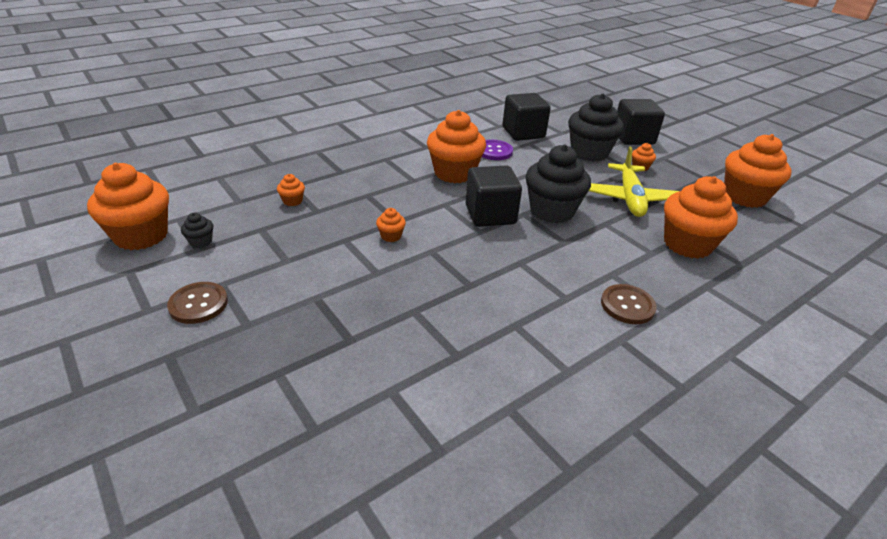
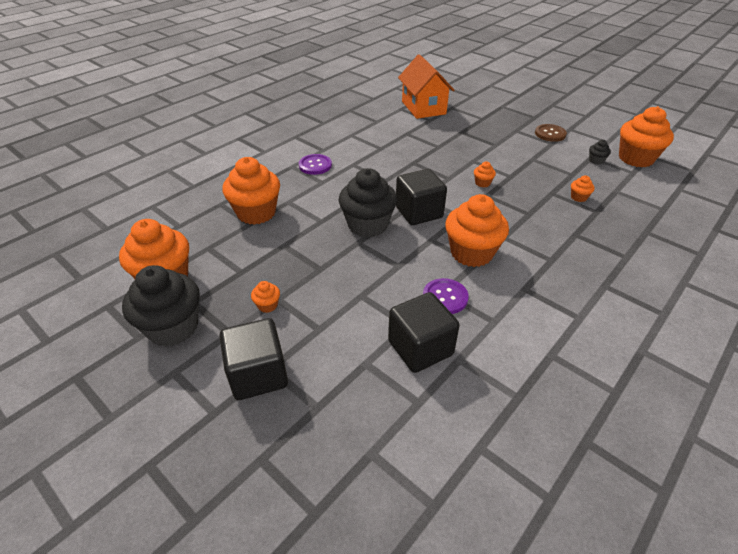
camera: 170 degrees right, 5 degrees up
black cupcake [568,93,624,162] -> black cupcake moved to [122,265,200,347]
yellow plane [589,147,679,217] -> none
brown button [601,284,657,324] -> purple button [299,154,332,175]
none -> orange house [398,54,455,119]

